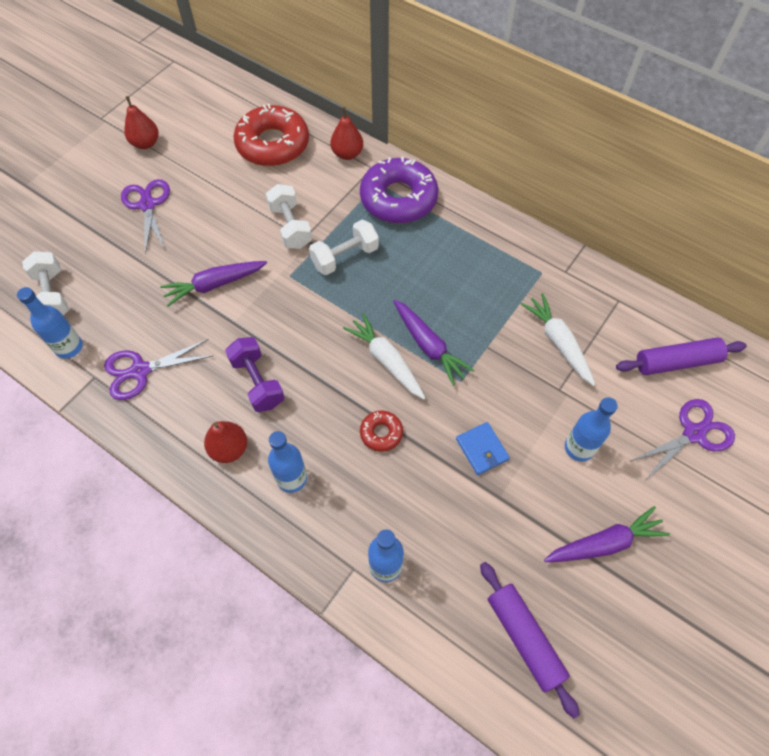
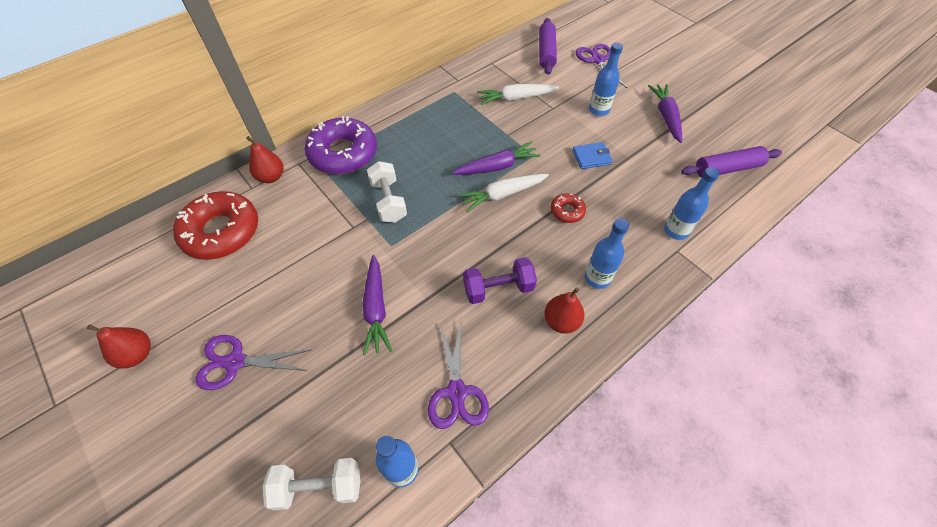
camera: 75 degrees left, 5 degrees down
white dumbbell [266,184,312,249] -> none

